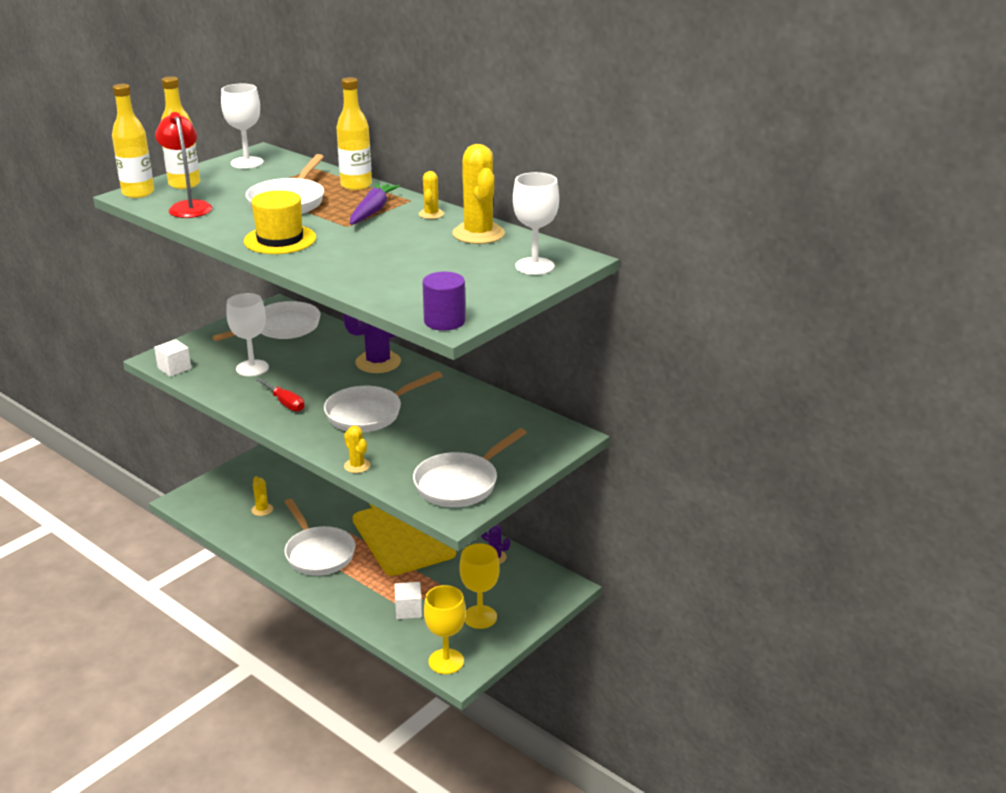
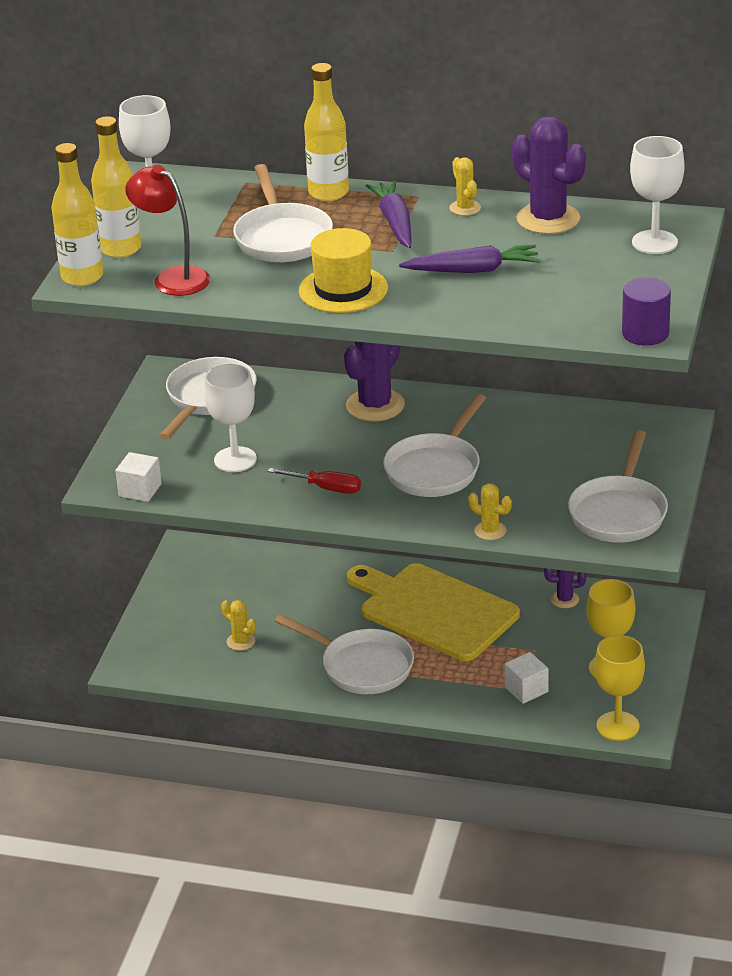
camera: 25 degrees left, 5 degrees up
yellow cactus [452,144,505,244] -> purple cactus [512,116,586,234]
none -> purple carrot [399,245,541,273]

